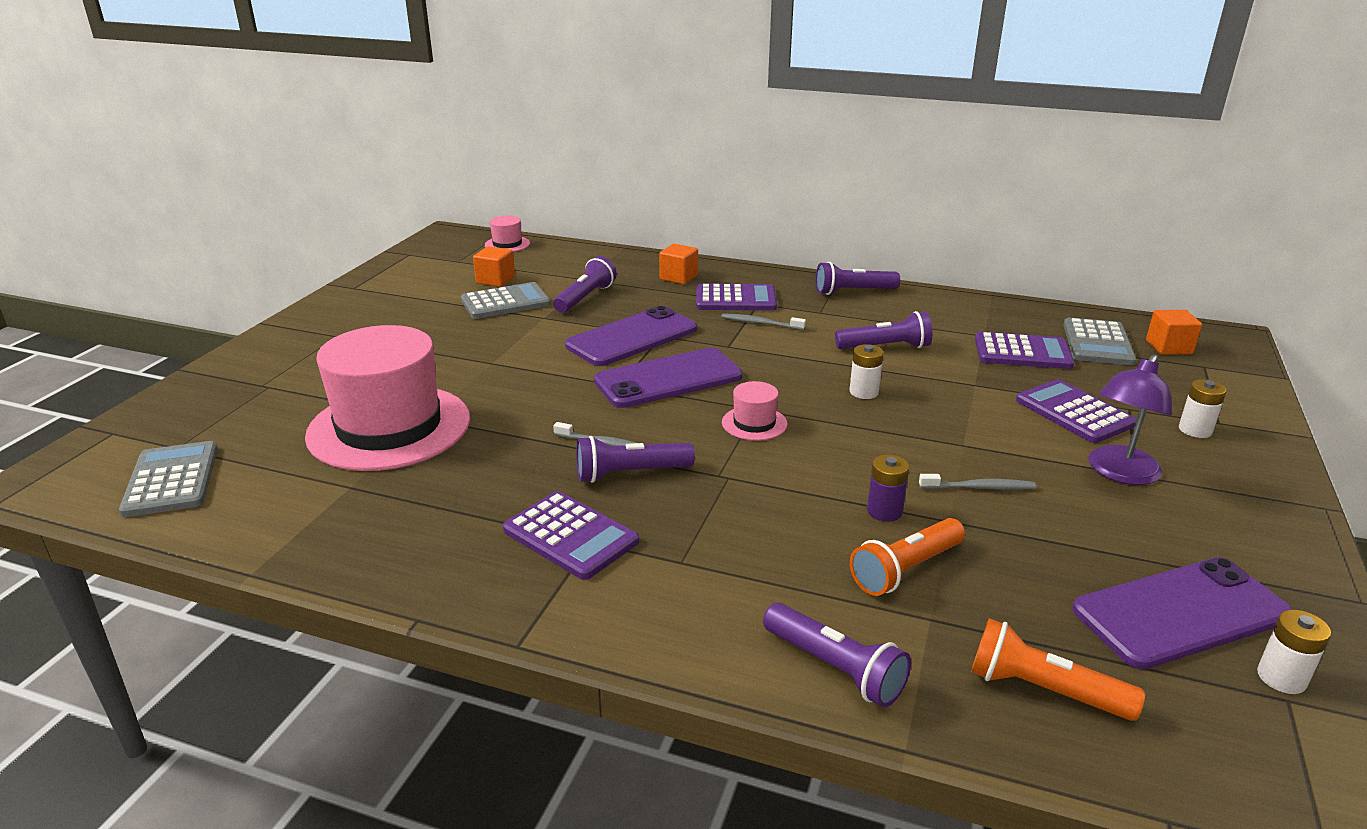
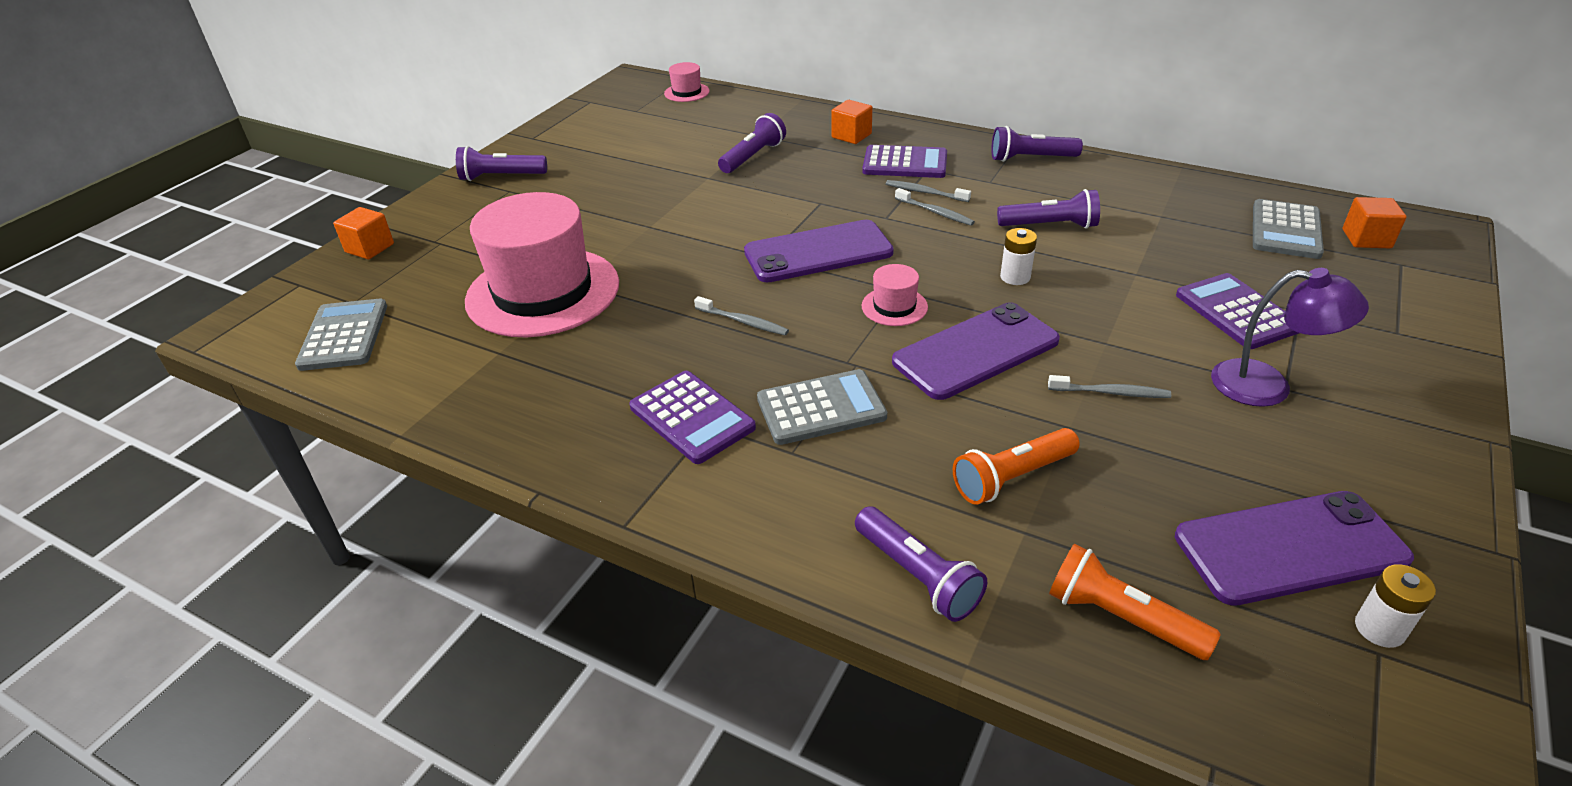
camera: 10 degrees right, 10 degrees up
grey calculator [461,282,551,319] -> grey calculator moved to [757,369,887,445]
orange cube [473,246,515,287] -> orange cube moved to [333,207,394,259]
purple phone [565,306,697,366] -> purple phone moved to [892,302,1060,400]
purple flashlight [576,436,695,483] -> purple flashlight moved to [456,146,547,181]
purple battery [867,454,909,522] -> none
purple calculator [975,332,1074,369] -> none
purple lamp [1088,354,1172,485] -> purple lamp turned 120 degrees counterclockwise [1211,268,1369,407]
white battery [1179,379,1227,438] -> none
none -> grey toothbrush [895,188,975,226]

